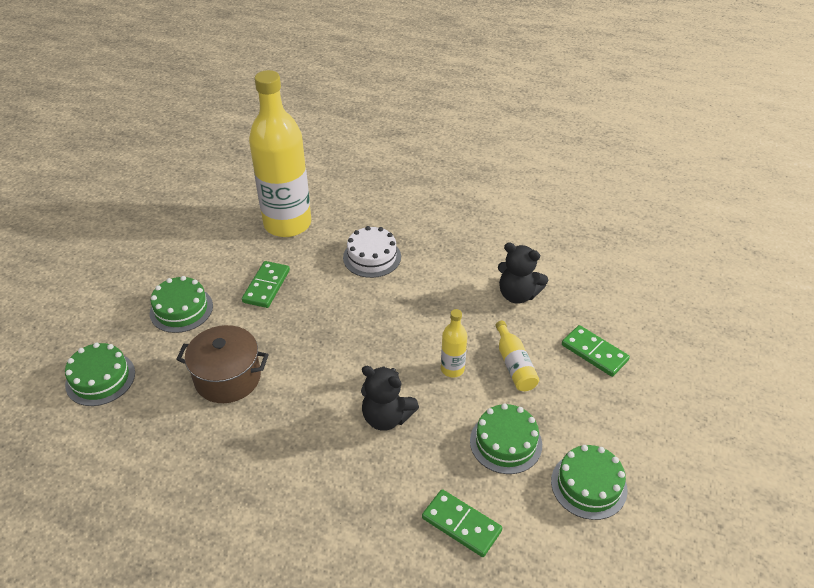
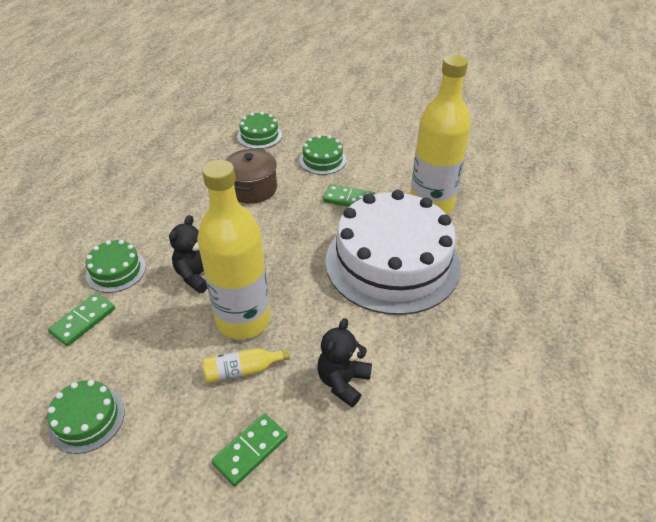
camera: 90 degrees right, 0 degrees up
white cake [343,226,401,278] -> white cake [325,190,461,315], size x2.34
yellow bottle [441,309,467,377] -> yellow bottle [197,160,270,340], size x2.39
green cake [470,403,542,474] -> green cake moved to [85,240,146,293]

